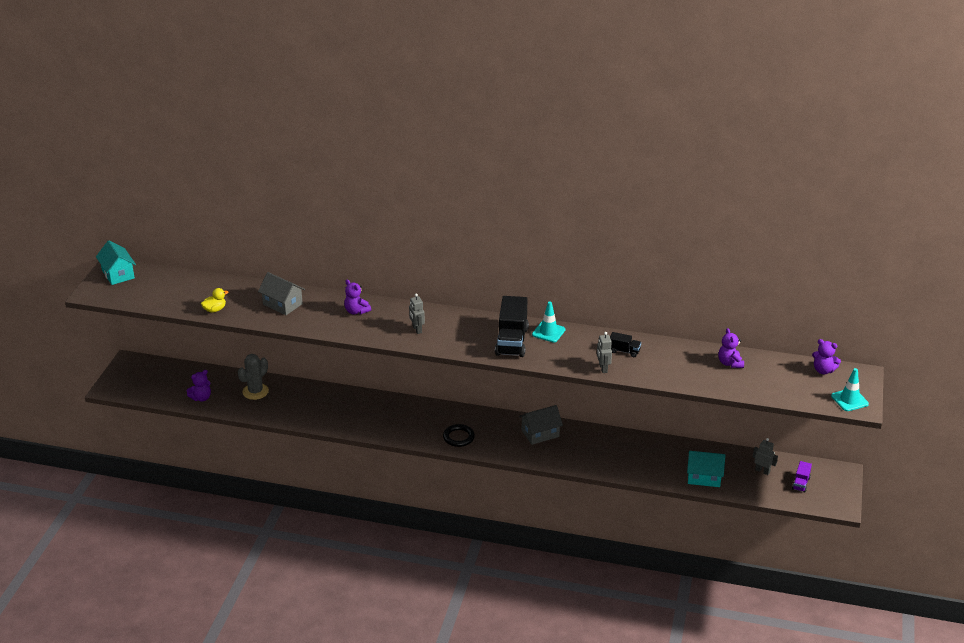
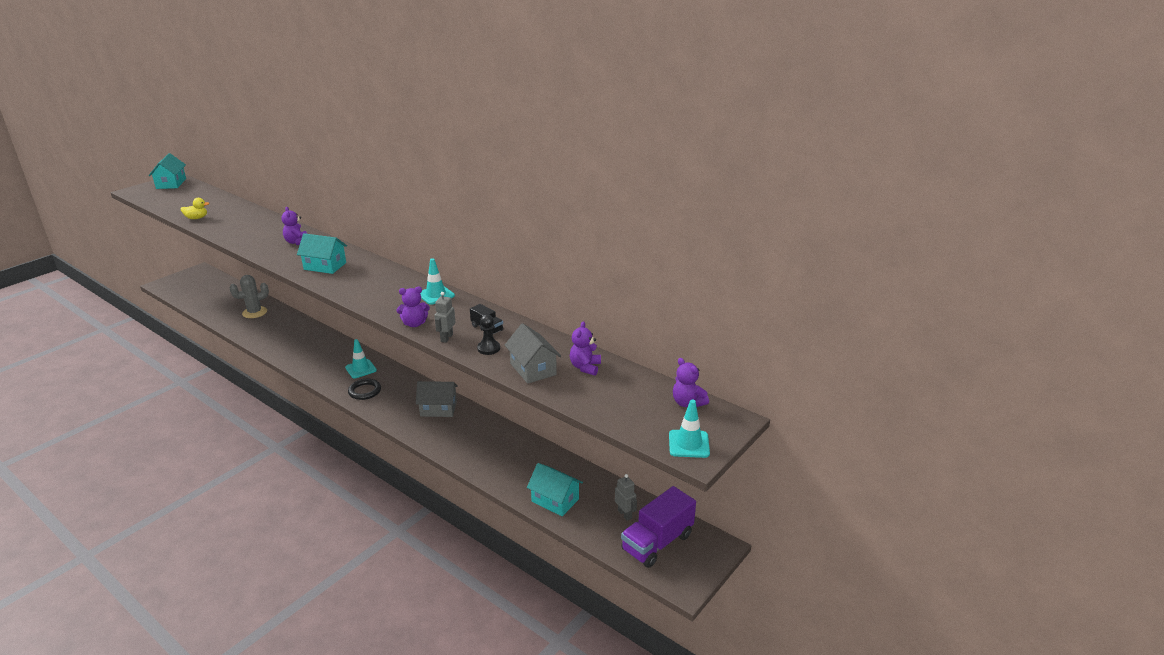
camera: 25 degrees right, 5 degrees down
purple teddy bear [187,370,211,401] -> purple teddy bear moved to [396,287,430,327]
grey house [258,272,305,315] -> grey house moved to [505,323,561,384]
grey robot [409,293,425,334] -> turquoise house [297,233,347,274]
black truck [495,296,529,357] -> none
purple truck [792,461,812,493] -> purple truck [621,486,696,568], size x2.06
none -> turquoise traffic cone [345,339,377,378]
none -> black pawn [477,315,500,355]

